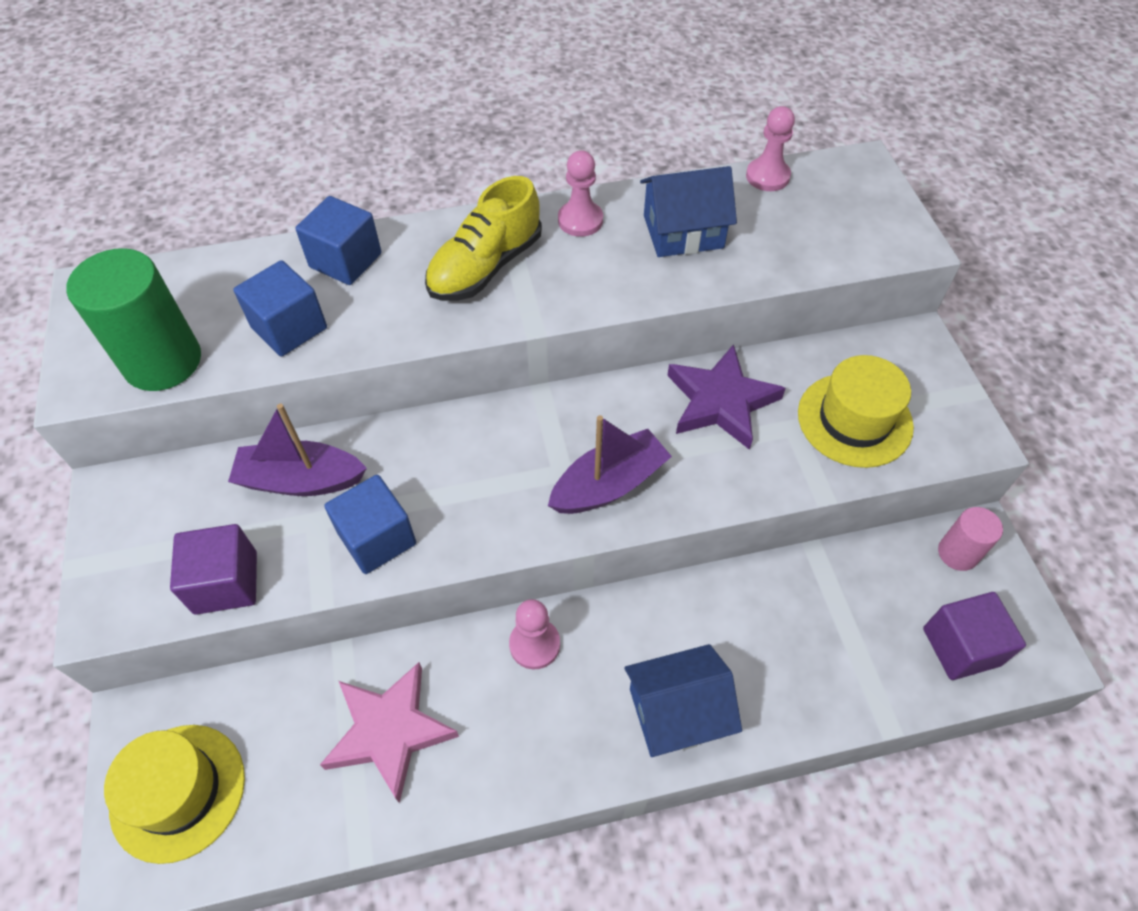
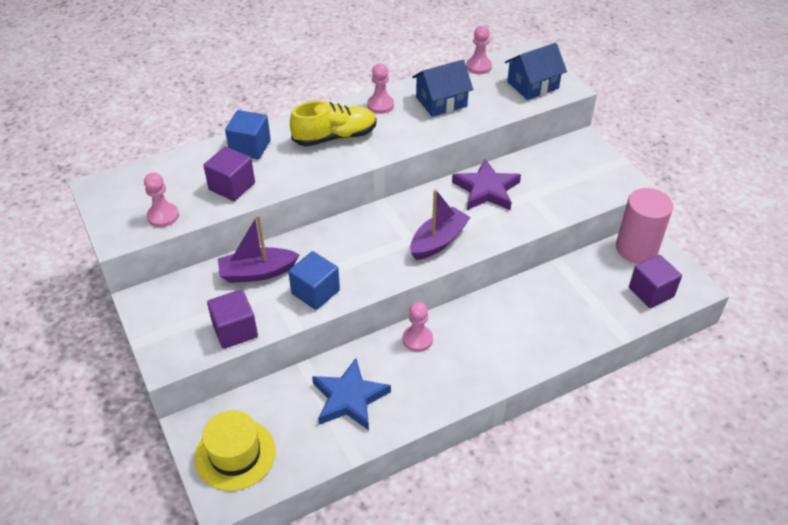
camera: 15 degrees left, 10 degrees down
green cylinder [66,248,201,391] -> pink pawn [144,173,179,227]
blue cube [233,260,327,356] -> purple cube [204,146,255,201]
pink star [320,662,459,803] -> blue star [312,358,391,430]
yellow shoe [425,176,542,301] -> yellow shoe turned 135 degrees counterclockwise [290,101,377,147]
blue house [625,644,742,757] -> blue house moved to [505,43,567,100]
yellow hat [798,355,914,468] -> none
pink cylinder [938,507,1003,571] -> pink cylinder [616,188,673,264], size x1.83

